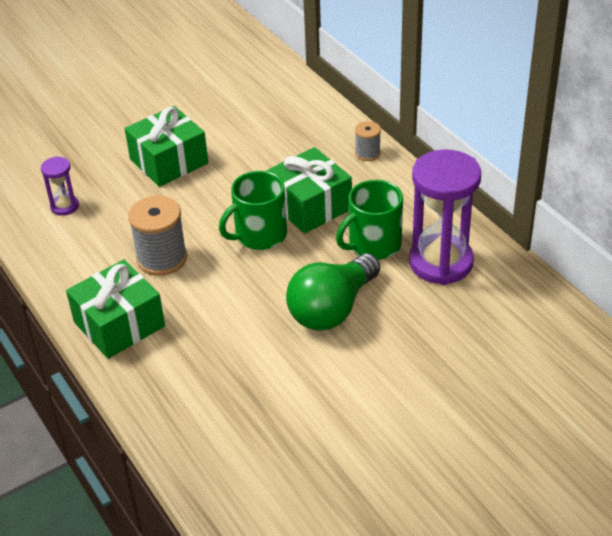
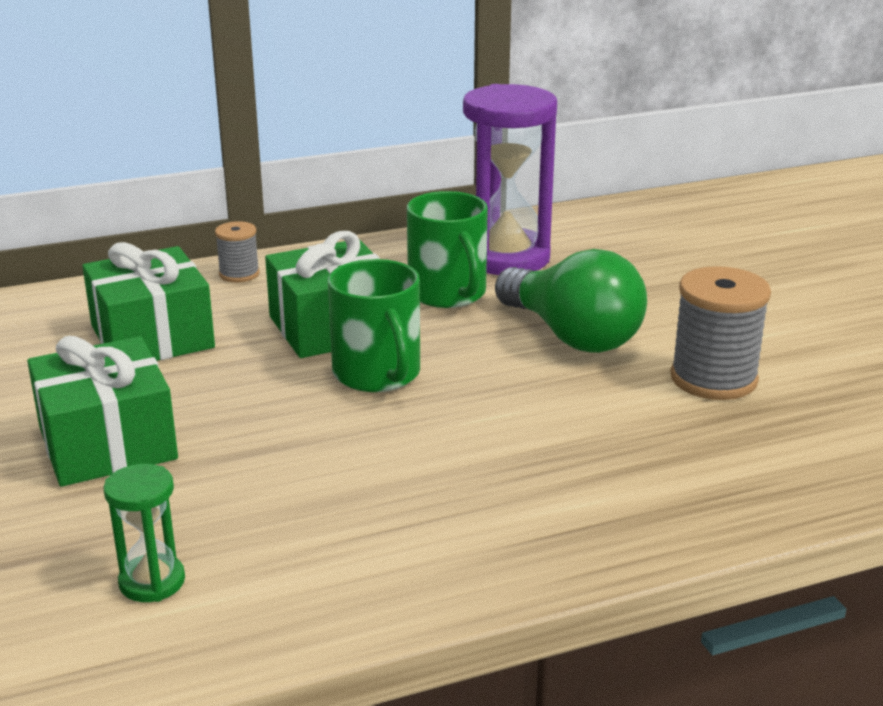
camera: 80 degrees left, 15 degrees down
purple hourglass [41,156,79,216] -> green hourglass [104,464,185,602]
green gift [66,260,165,359] -> green gift moved to [82,242,215,361]
grey spool [128,196,187,276] -> grey spool moved to [671,266,771,400]

